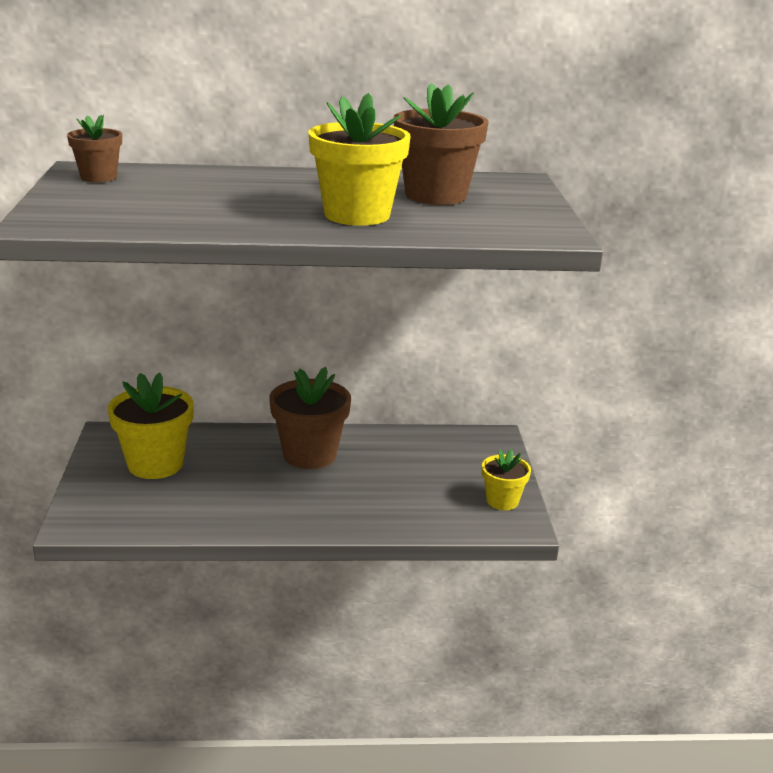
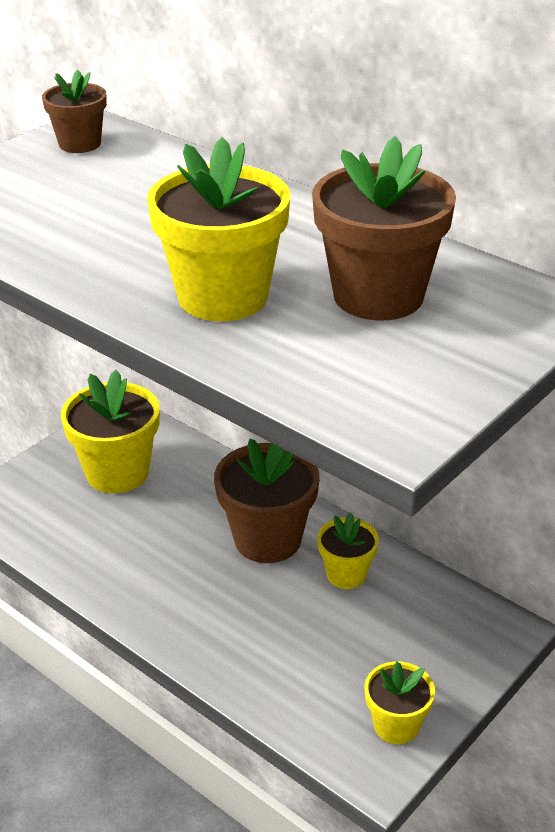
camera: 45 degrees right, 10 degrees up
none -> yellow flower pot [317,512,379,589]

